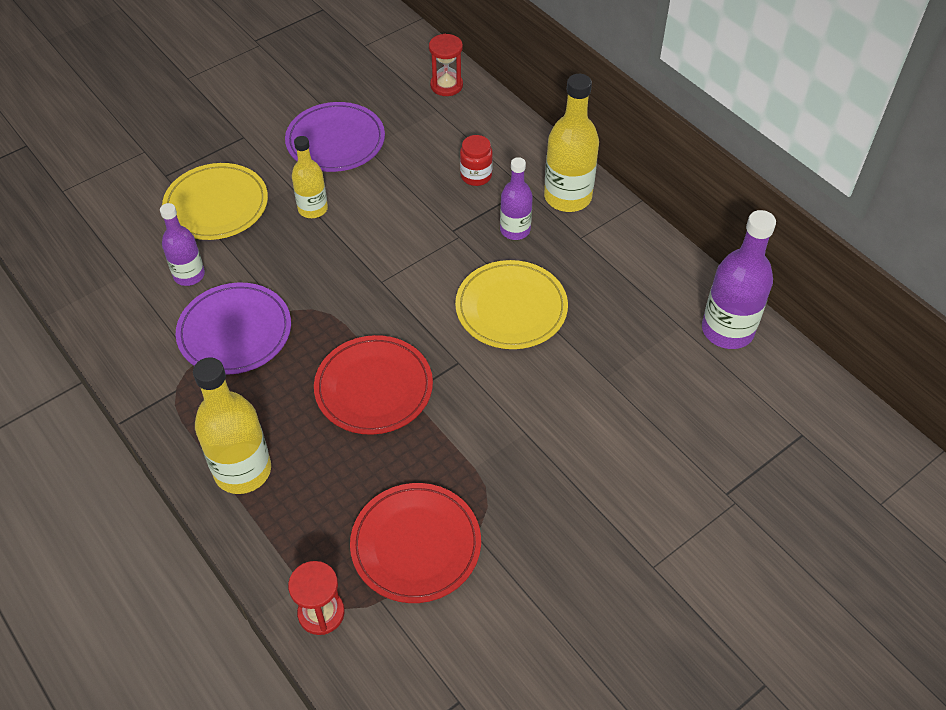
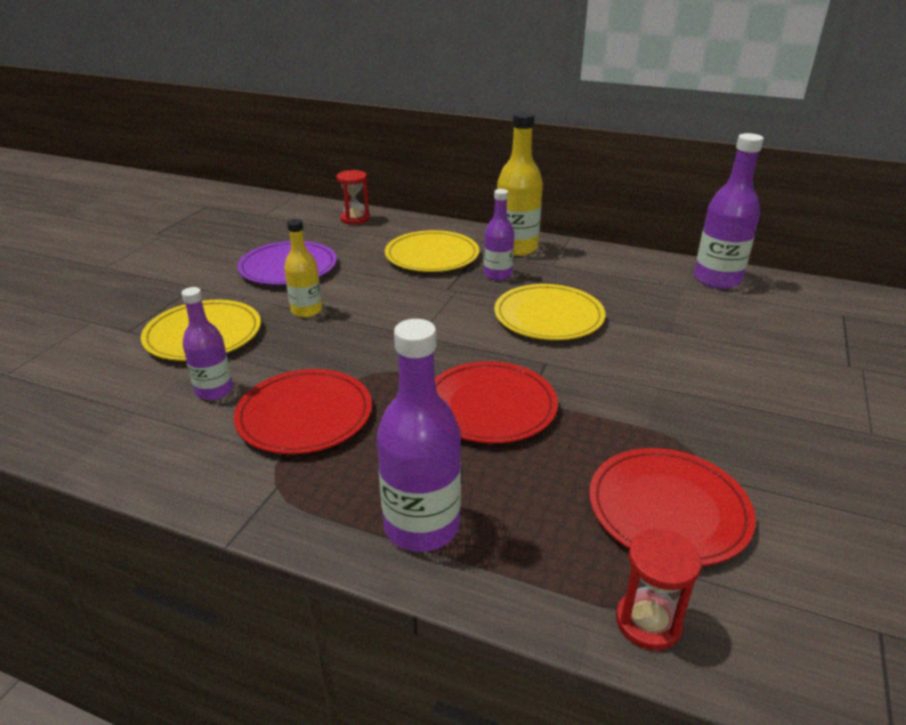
camera: 30 degrees left, 20 degrees down
purple plate [176,283,291,375] -> red plate [234,369,372,454]
yellow bottle [193,357,271,494] -> purple bottle [377,319,461,552]
red jar [460,135,493,186] -> yellow plate [385,230,479,272]

